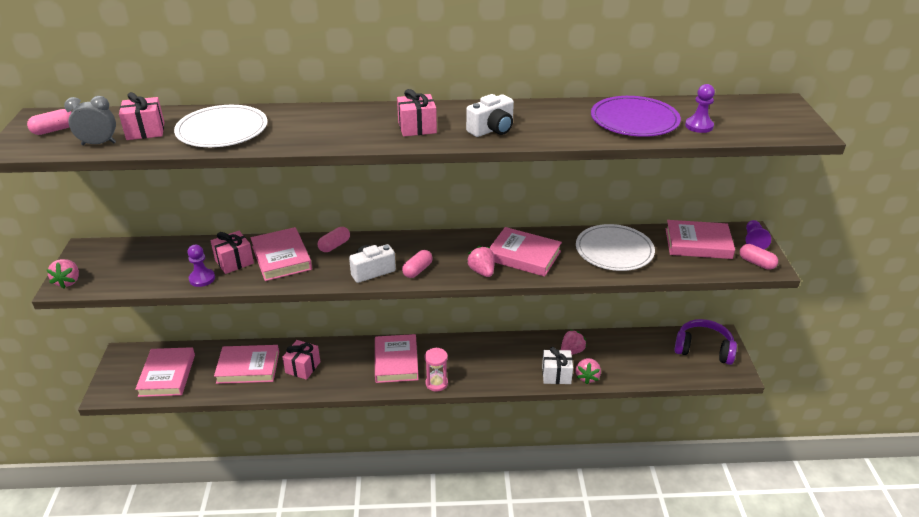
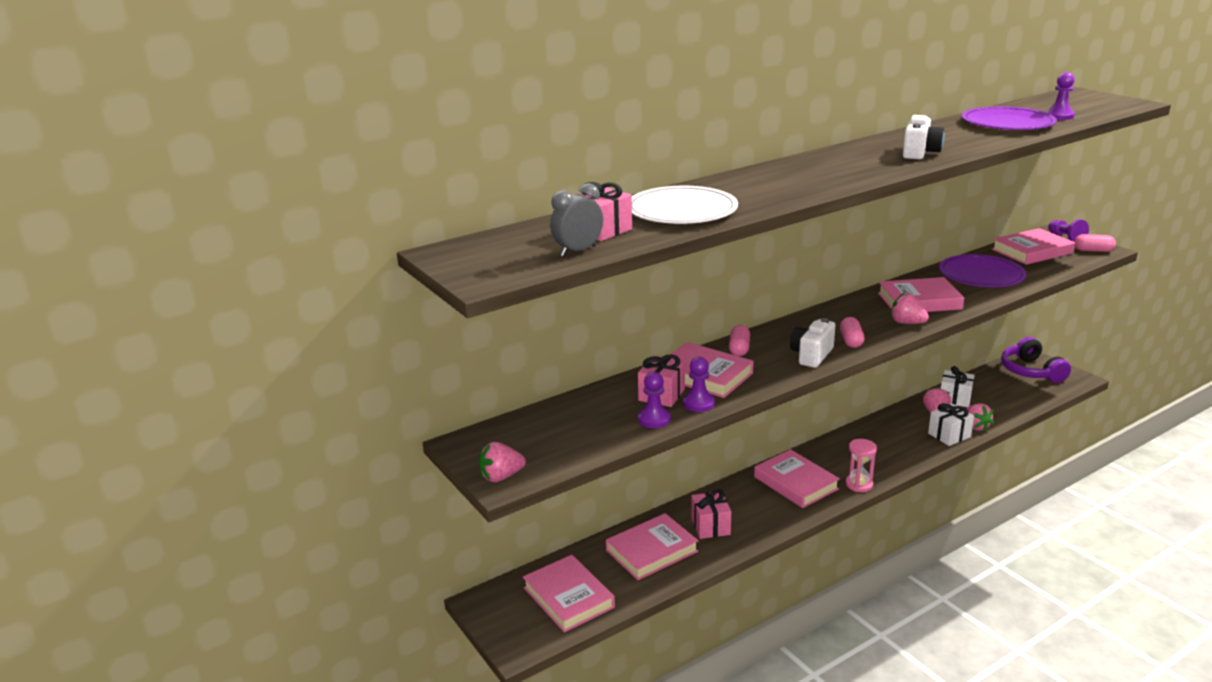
camera: 30 degrees left, 10 degrees down
pink capsule [27,109,71,135] -> none
pink strawberry [46,259,79,288] -> pink strawberry turned 105 degrees clockwise [479,442,526,482]
pink gift [397,89,437,137] -> none
white plate [576,224,655,271] -> purple plate [939,254,1027,287]
purple headphones [675,319,737,365] -> purple headphones turned 90 degrees counterclockwise [1001,337,1071,383]
none -> purple pawn [683,357,715,412]
none -> white gift [941,366,975,407]

